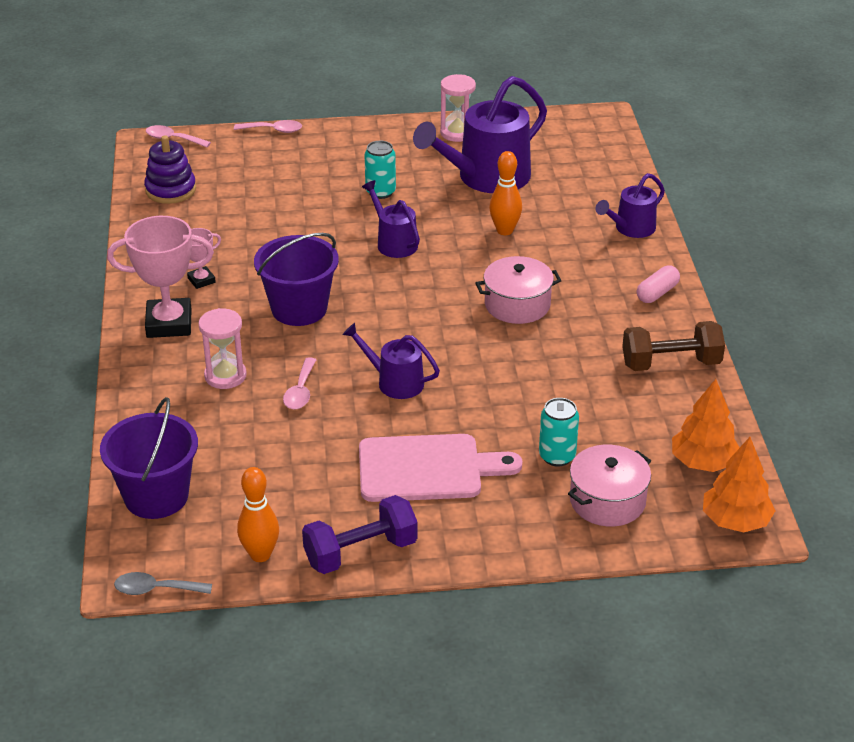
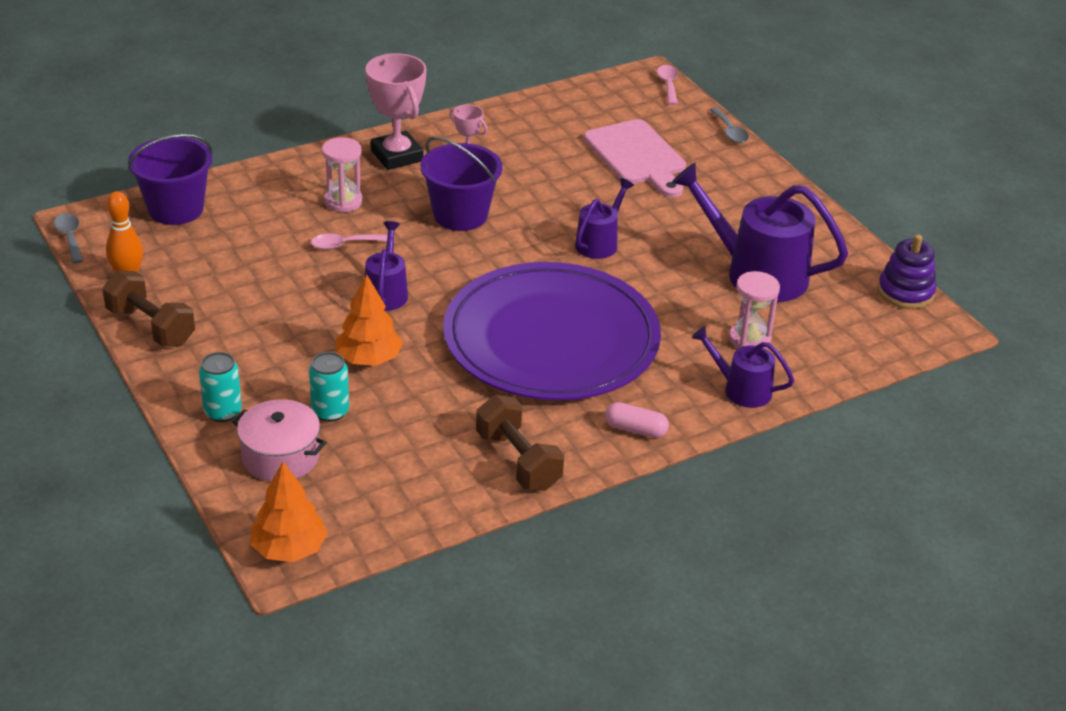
camera: 65 degrees right, 0 degrees up
purple stacking toy [144,135,196,204] -> purple stacking toy moved to [878,234,936,309]
pink spoon [234,120,302,133] -> grey spoon [710,107,749,143]
purple dumbbell [302,495,418,574] -> brown dumbbell [103,271,195,347]
pink cutting board [359,434,522,502] -> pink cutting board moved to [584,119,686,197]
turquoise can [365,141,396,199] -> turquoise can moved to [199,352,242,422]
pink hourglass [440,74,476,142] -> pink hourglass moved to [729,271,780,349]
pink pot [476,256,561,324] -> purple plate [443,262,661,401]
orange bowling pin [489,151,522,235] -> none
orange tree [672,379,740,472] -> orange tree moved to [336,275,403,366]

